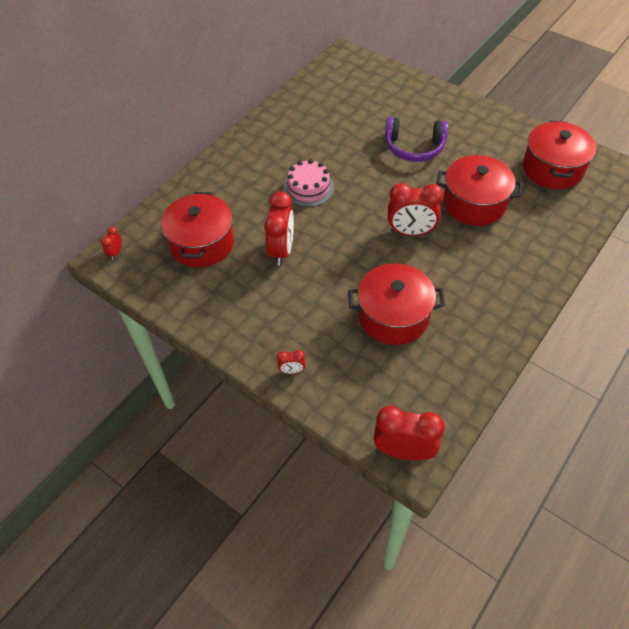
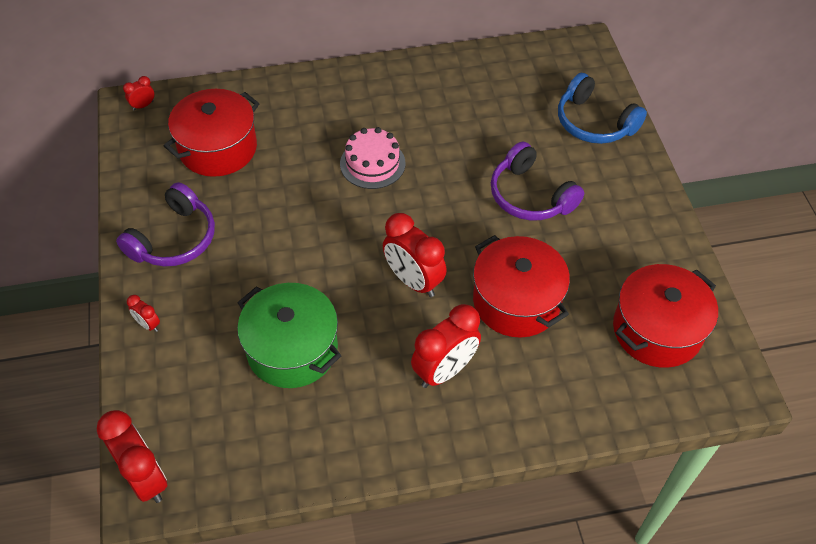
camera: 40 degrees right, 0 degrees up
red clock [264,191,294,266] -> red clock moved to [411,304,481,388]
red pot [348,263,445,345] -> green pot [237,283,341,388]
none -> purple headphones [116,182,215,267]
none -> blue headphones [558,73,647,144]

